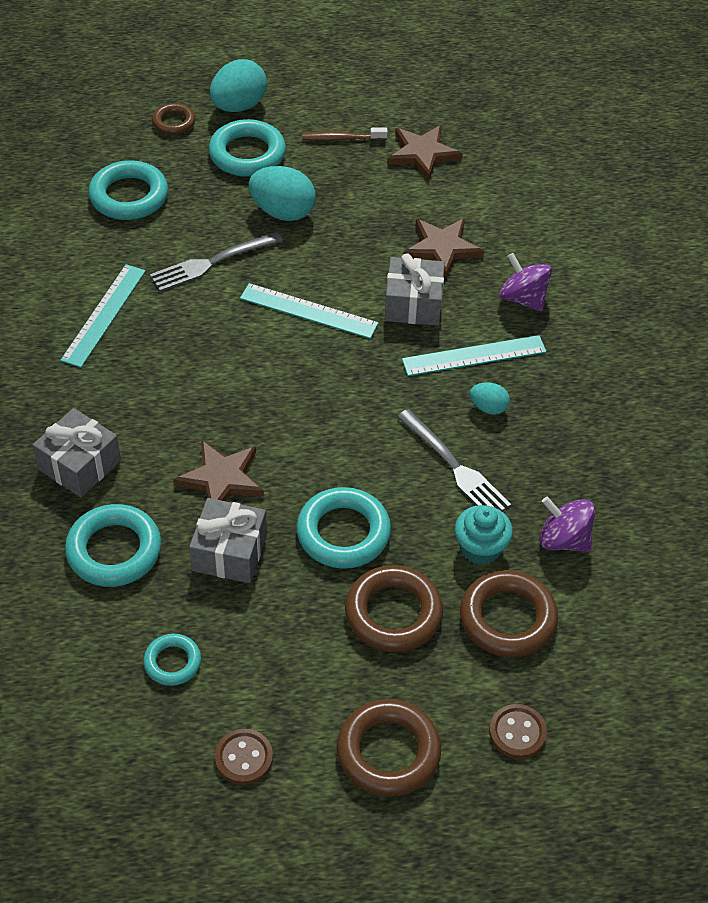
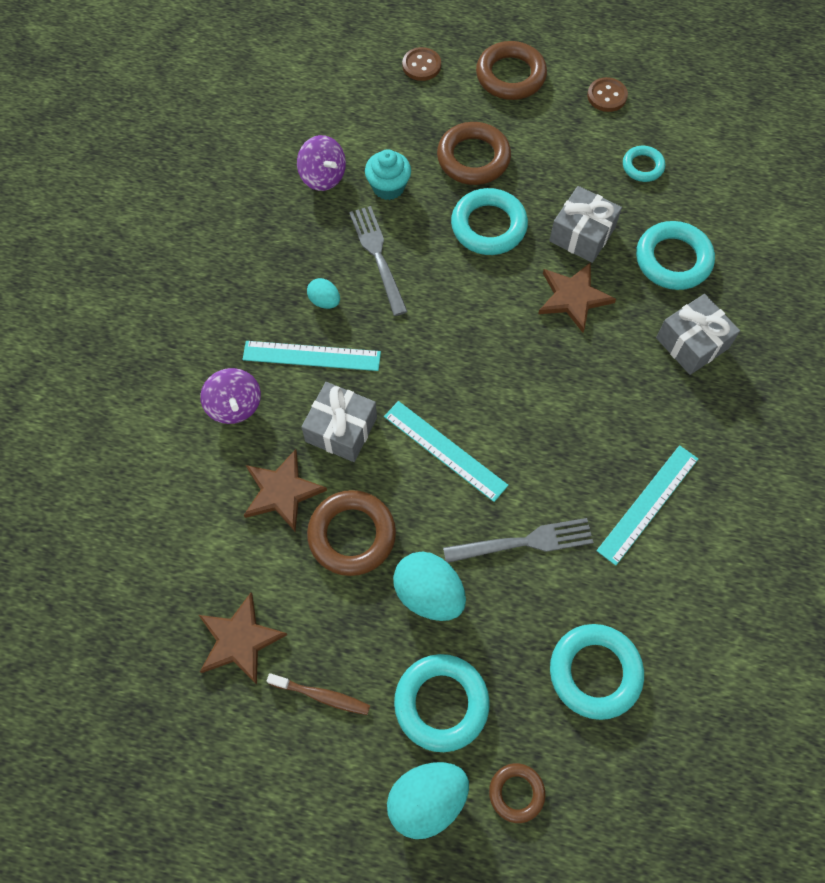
camera: 160 degrees left, 15 degrees up
brown ring [460,570,558,658] -> brown ring moved to [307,490,396,576]

